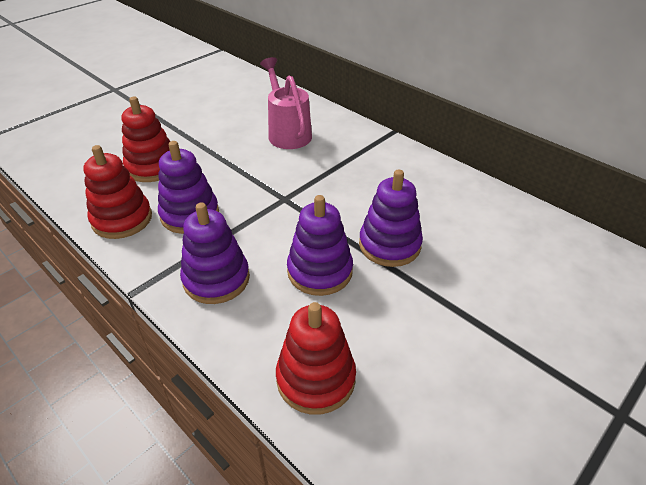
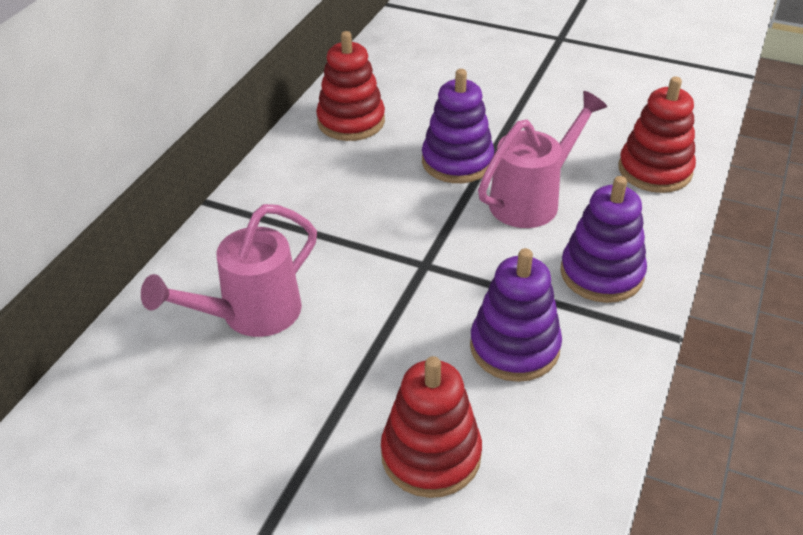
camera: 110 degrees left, 0 degrees up
red stacking toy [83,145,152,239] -> red stacking toy moved to [316,31,385,141]
purple stacking toy [287,195,353,296] -> pink watering can [478,91,607,228]

